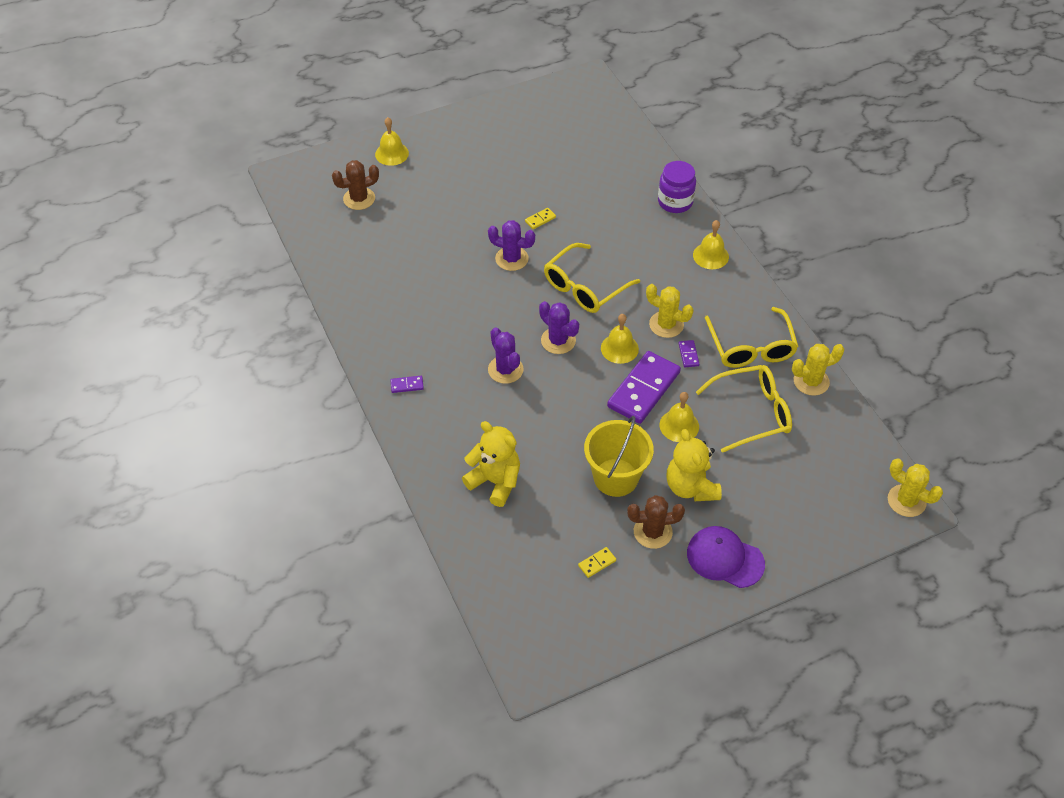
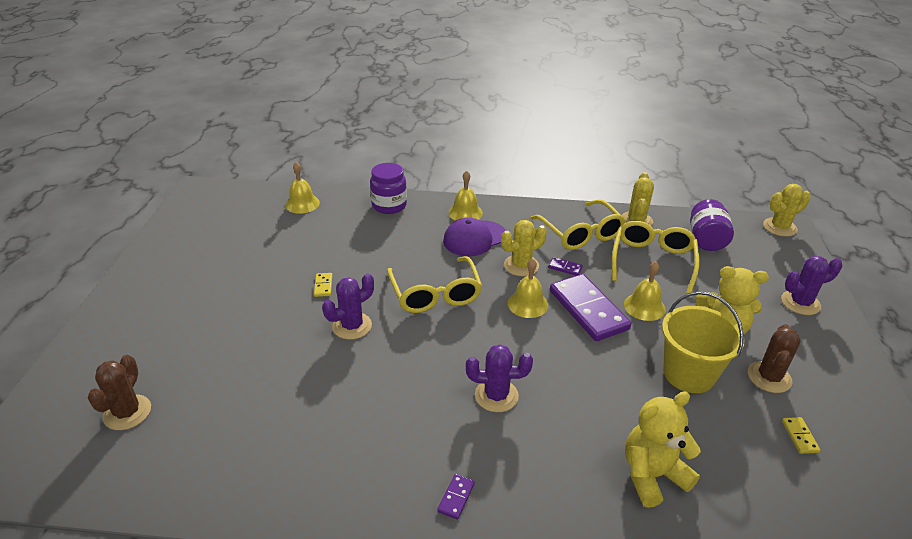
camera: 60 degrees left, 15 degrees down
yellow bell [375,117,409,166] -> yellow bell moved to [285,162,320,214]
purple cactus [539,301,579,354] -> purple cactus moved to [781,256,842,315]
purple cap [687,526,765,588] -> purple cap moved to [443,218,506,256]
yellow glasses [705,307,799,368] -> yellow glasses turned 45 degrees clockwise [530,199,626,250]
none -> purple jar [690,199,734,251]

